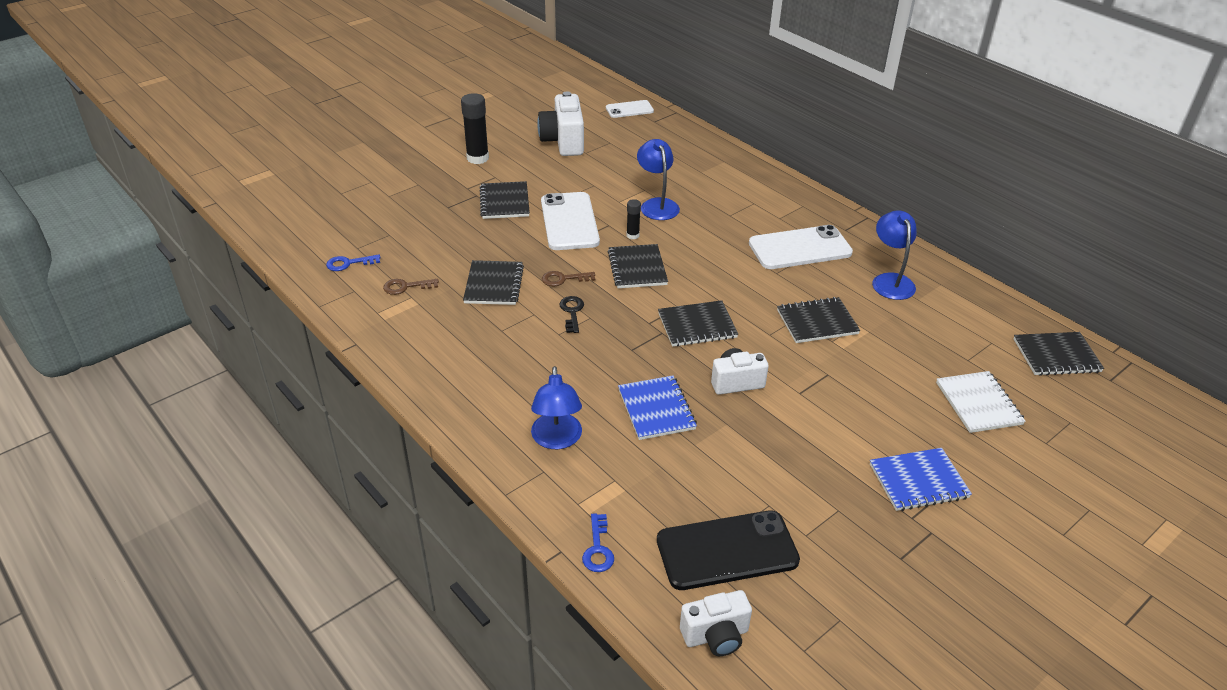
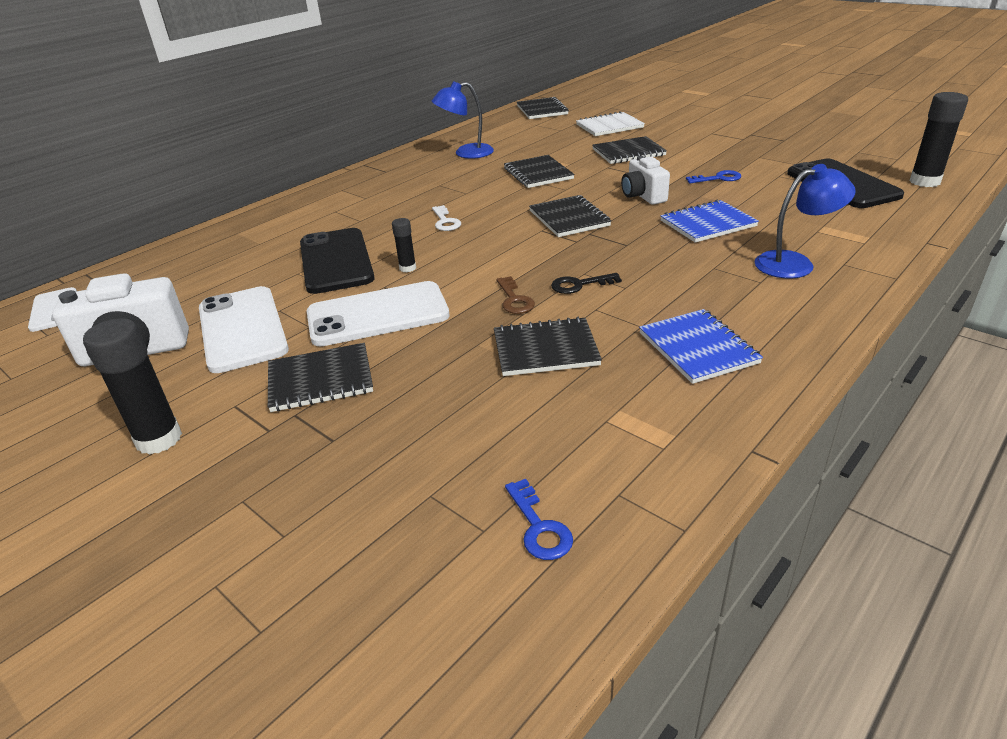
camera: 95 degrees left, 5 degrees down
brown key [383,279,439,295] -> none
blue key [582,513,614,572] -> blue key moved to [686,170,741,183]
black notebook [608,244,668,288] -> black notebook moved to [592,136,667,164]
blue lamp [637,139,680,220] -> black phone [300,228,375,294]
white camera [680,590,752,656] -> black glue stick [909,92,968,187]
white phone [749,225,853,269] -> white phone moved to [199,286,289,373]
blue notebook [870,448,972,511] -> blue notebook moved to [639,309,763,384]
none -> white key [432,205,461,231]

